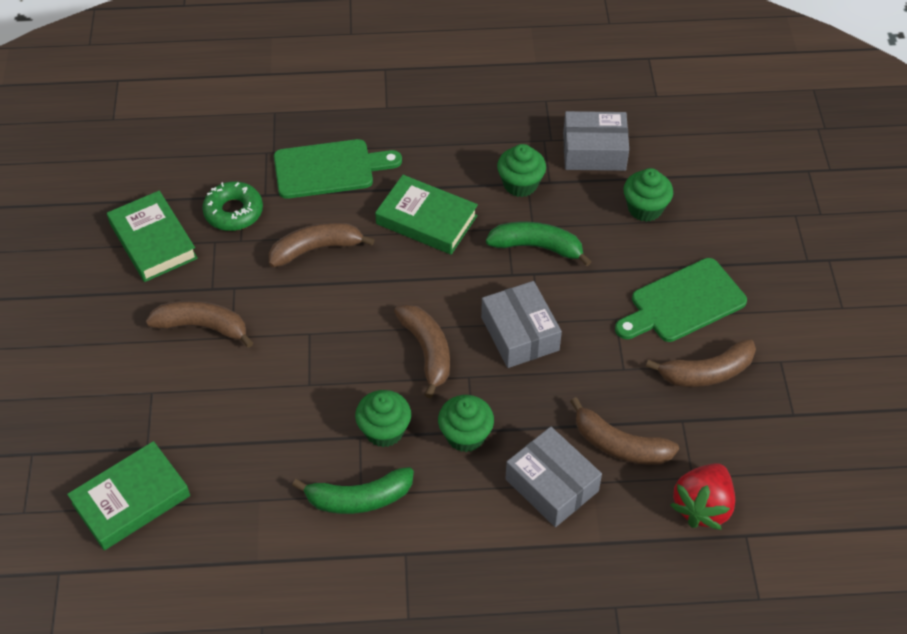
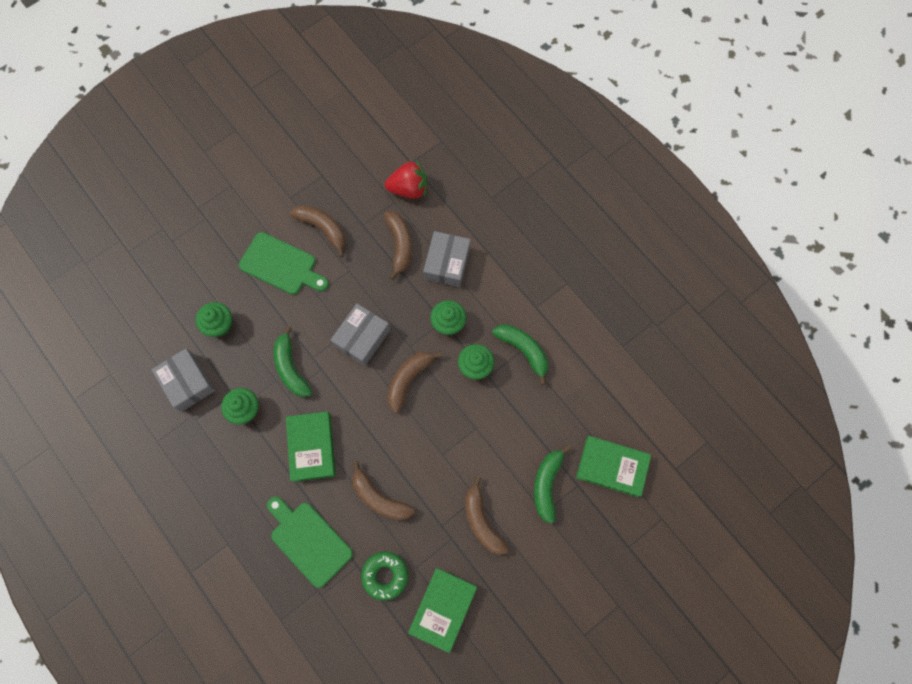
camera: 125 degrees left, 20 degrees up
none -> green banana [534,445,571,524]

